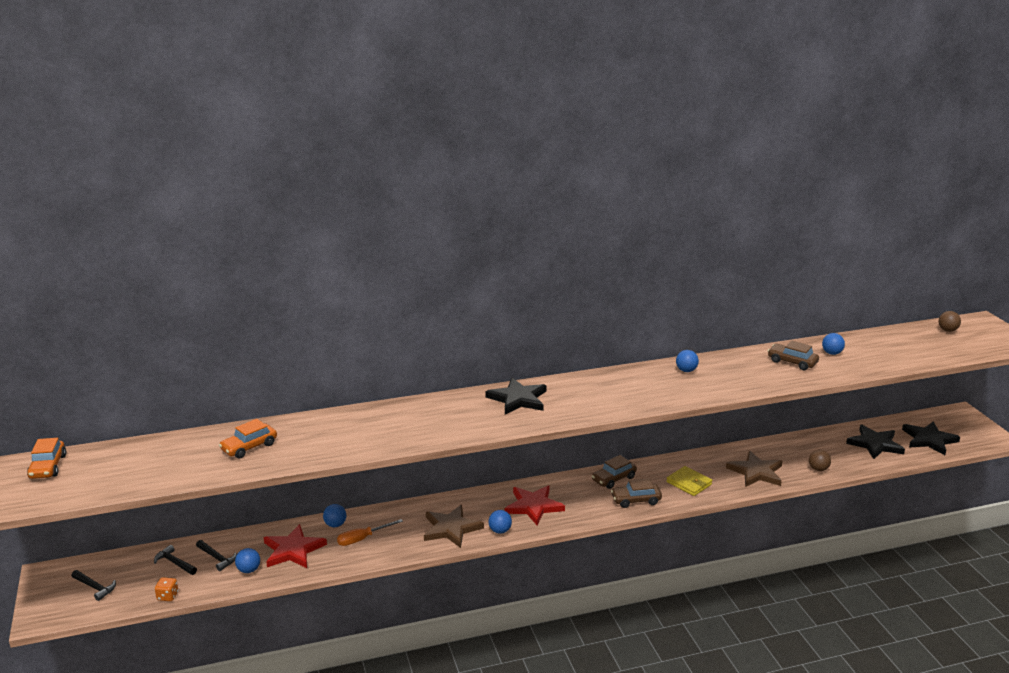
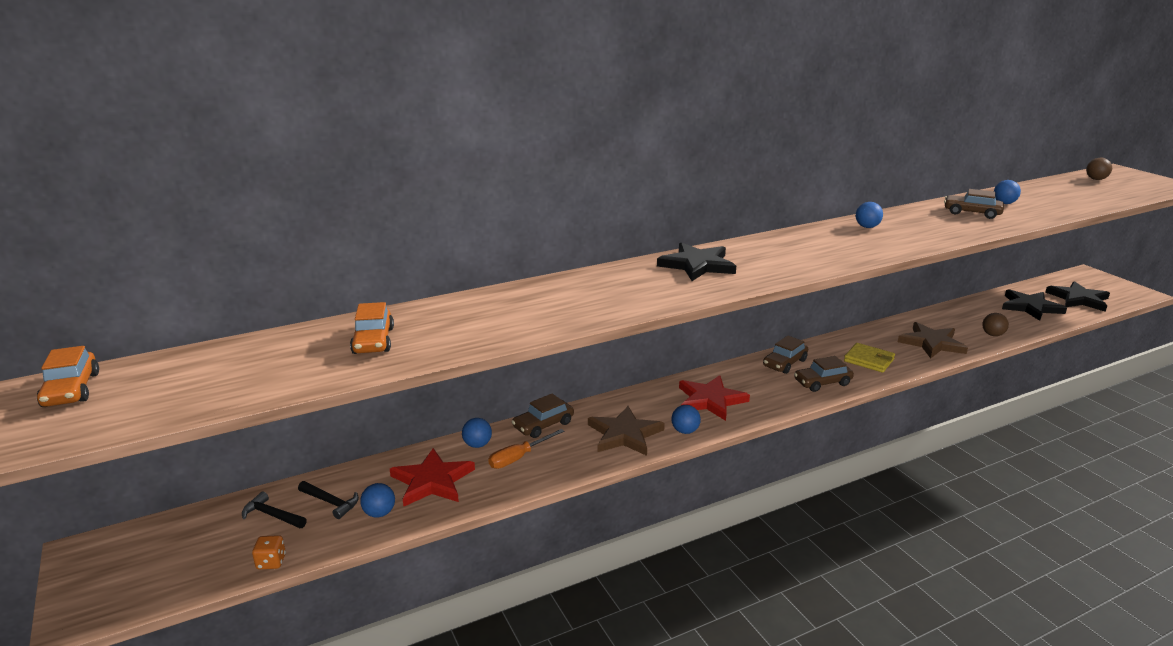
camera: 10 degrees left, 0 degrees up
black hammer [72,570,116,601] -> none
orange car [219,419,277,459] -> orange car turned 45 degrees counterclockwise [350,302,394,354]
none -> brown car [512,394,574,438]

